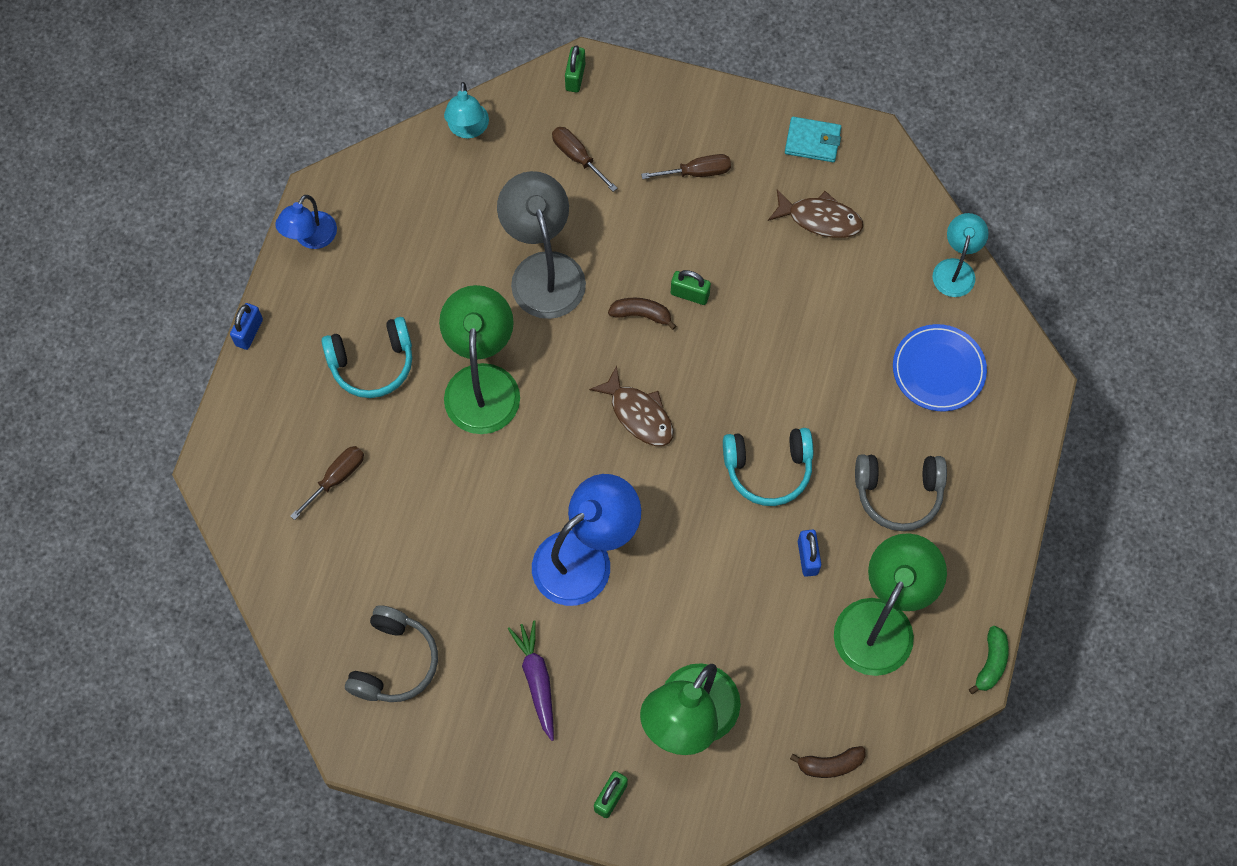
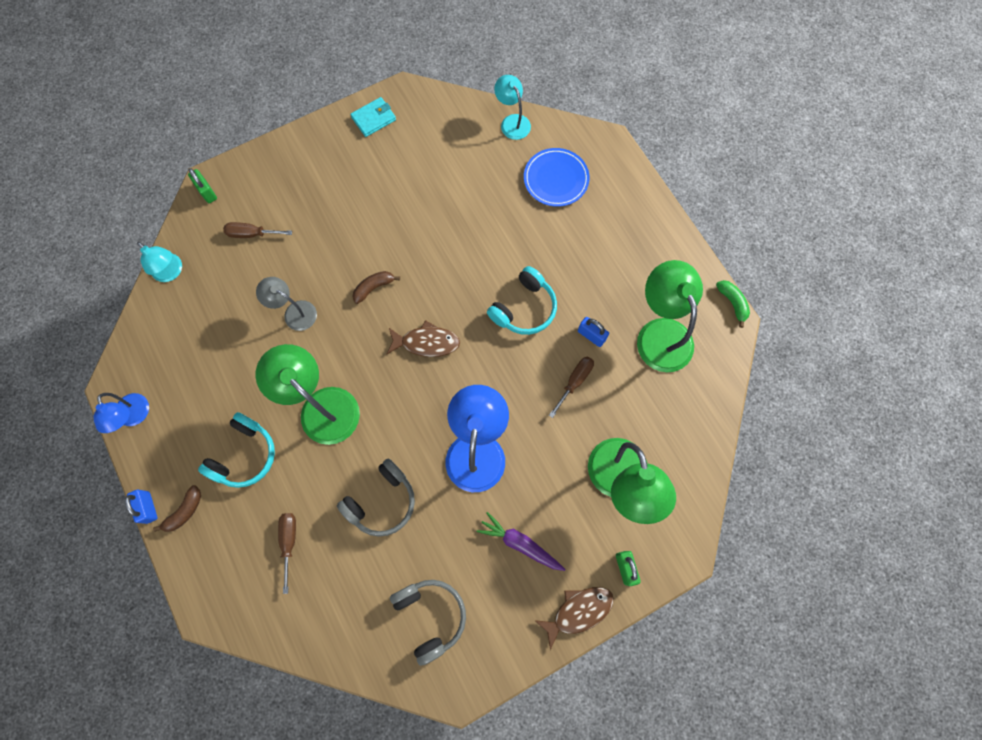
camera: 45 degrees left, 5 degrees up
grey lamp [497,171,586,319] -> grey lamp [256,277,317,331], size x0.58
brown screwdriver [641,154,731,179] -> brown screwdriver moved to [549,357,594,418]
green padlock [671,270,711,305] -> none
brown fish [768,189,863,238] -> brown fish moved to [534,587,614,650]
brown banana [790,746,866,778] -> brown banana moved to [153,485,201,532]
grey headphones [855,454,947,531] -> grey headphones moved to [337,458,415,537]

